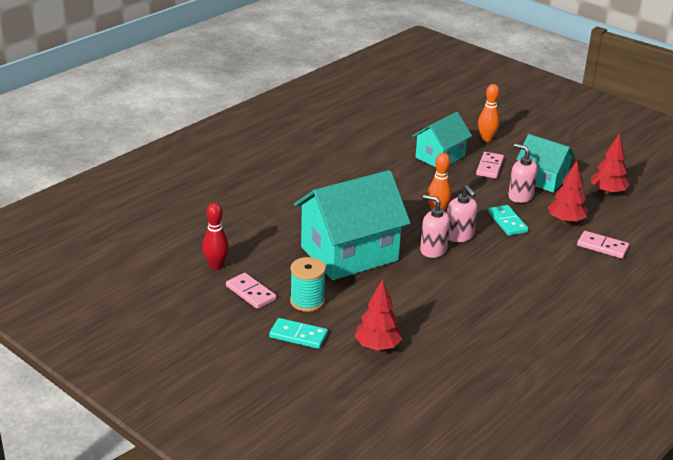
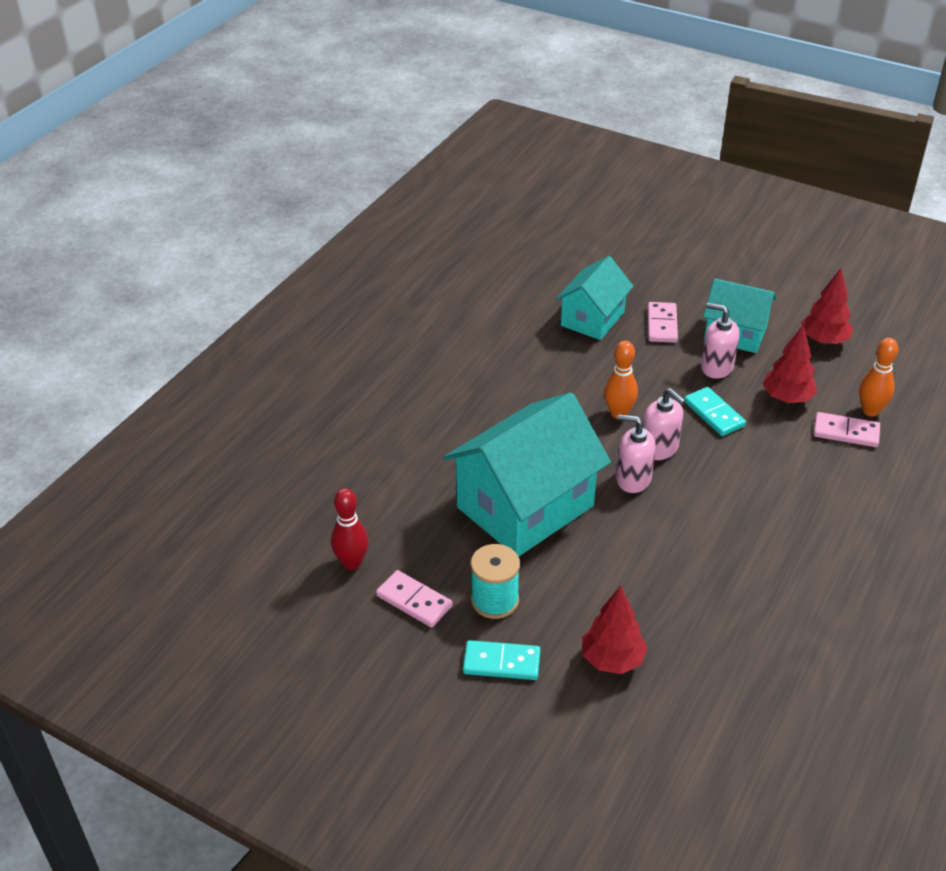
camera: 10 degrees left, 10 degrees up
orange bowling pin [478,84,500,142] -> orange bowling pin moved to [859,338,899,417]

